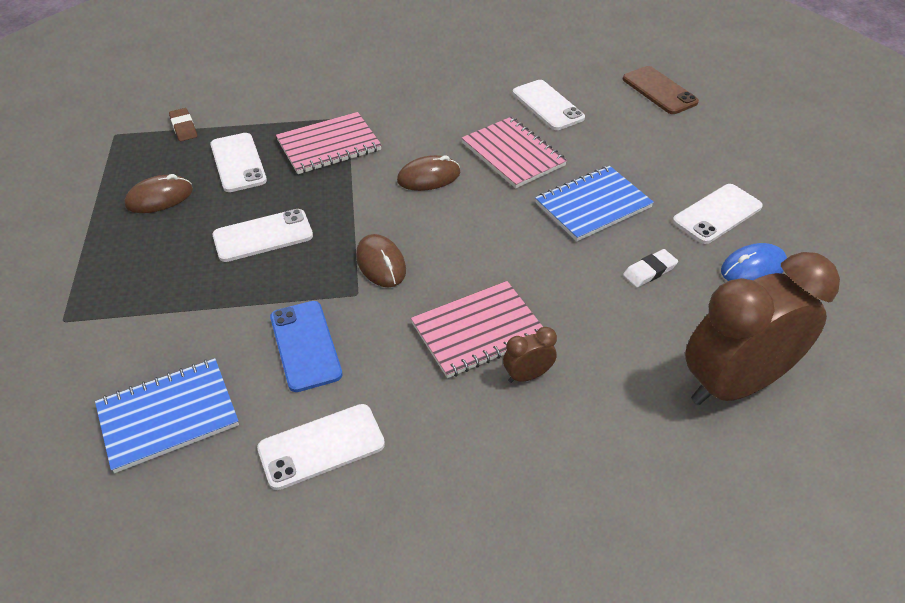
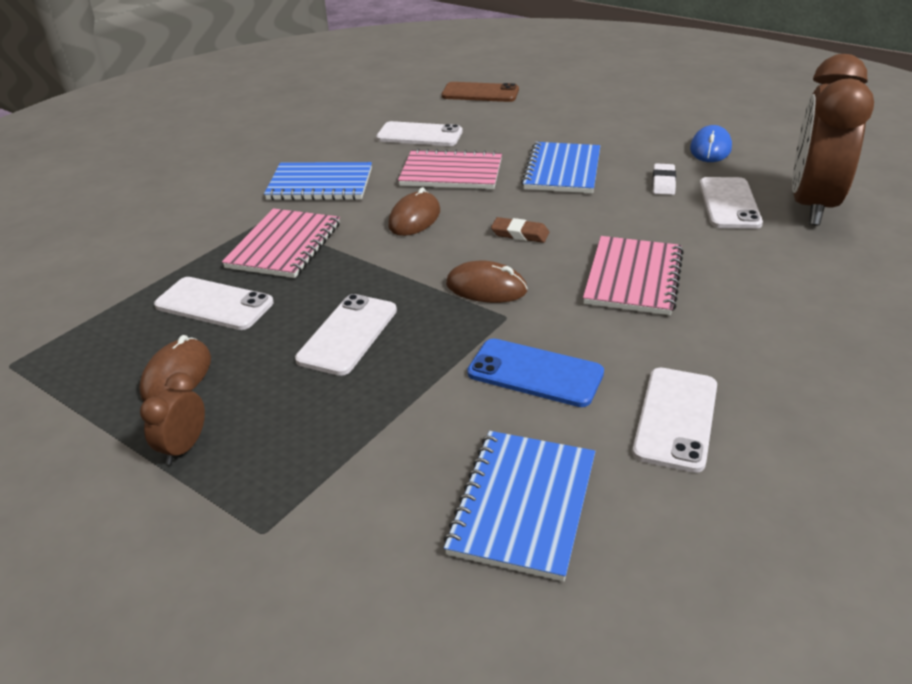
camera: 45 degrees left, 10 degrees down
brown eraser [169,108,197,141] -> brown eraser moved to [491,217,549,243]
brown clock [503,327,557,383] -> brown clock moved to [140,372,205,465]
white phone [673,184,763,244] -> white phone moved to [699,177,763,229]
none -> blue notebook [264,162,372,200]

